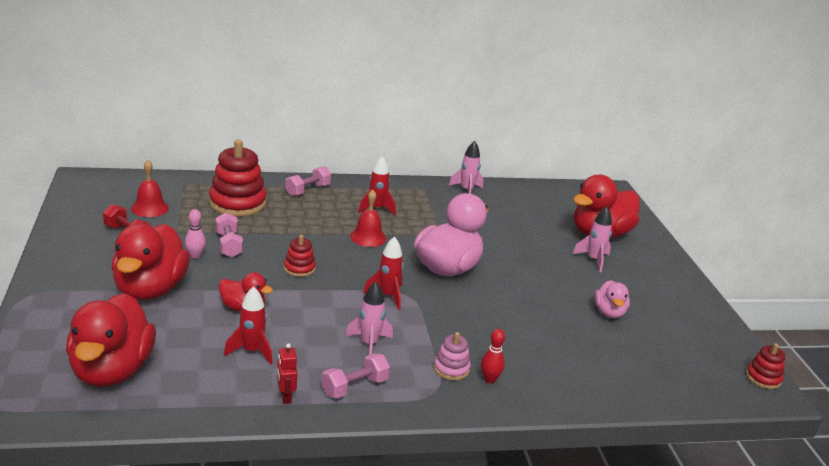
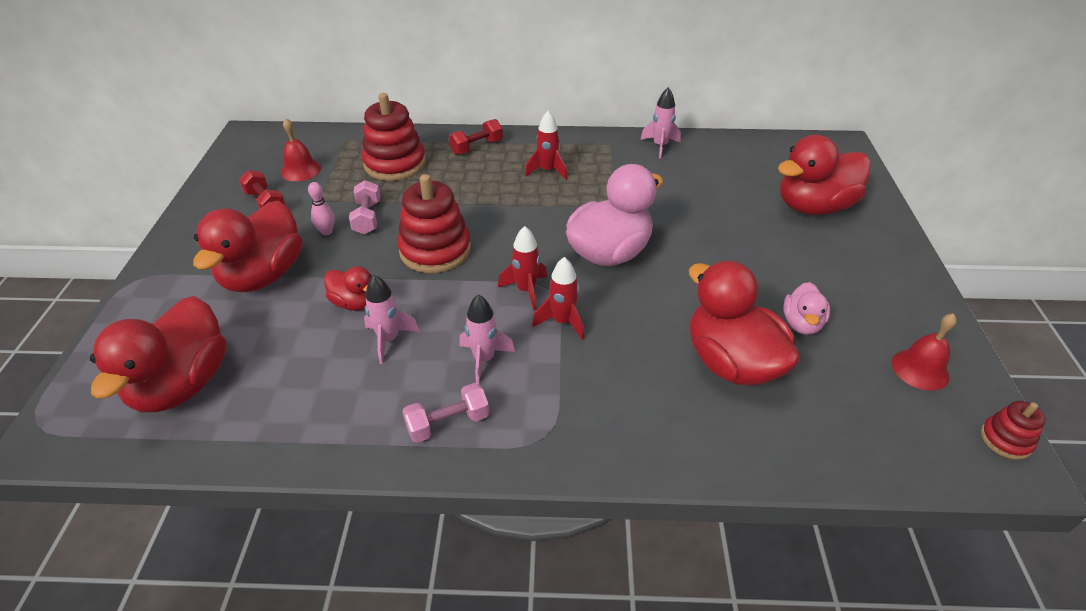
camera: 15 degrees right, 15 degrees up
red rocket [224,286,273,365] -> red rocket moved to [532,257,584,340]
red robot [277,343,297,404] -> none
red stacking toy [284,235,316,277] -> red stacking toy [397,174,471,273], size x1.98
pink dumbbell [285,166,331,196] -> red dumbbell [449,119,503,155]
red bell [350,190,386,247] -> red bell moved to [892,313,957,391]
pink stacking toy [434,332,471,380] -> none
red bowling pin [481,329,505,383] -> none
pink rocket [573,206,612,272] -> pink rocket moved to [364,275,419,364]
none -> red duck [689,261,800,386]

